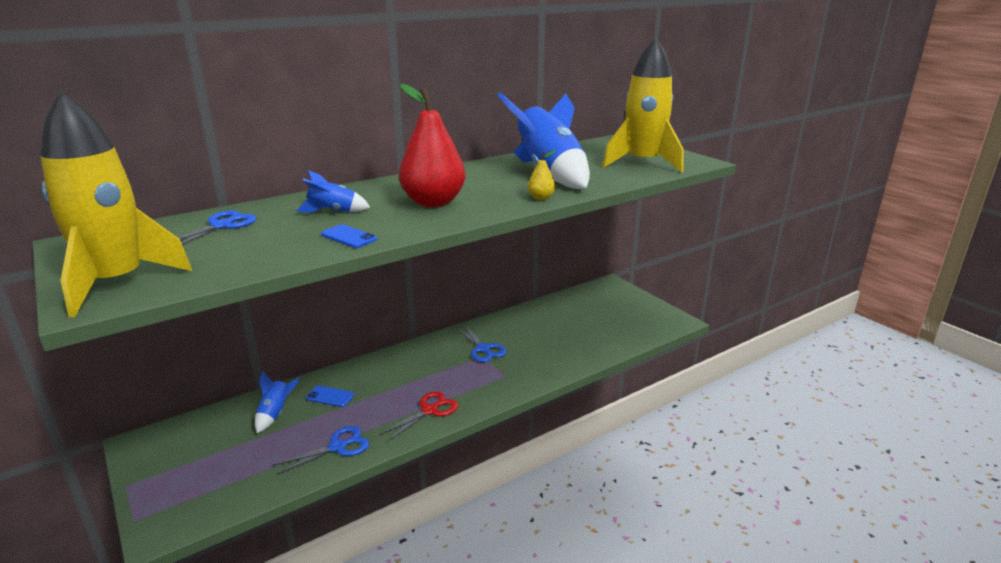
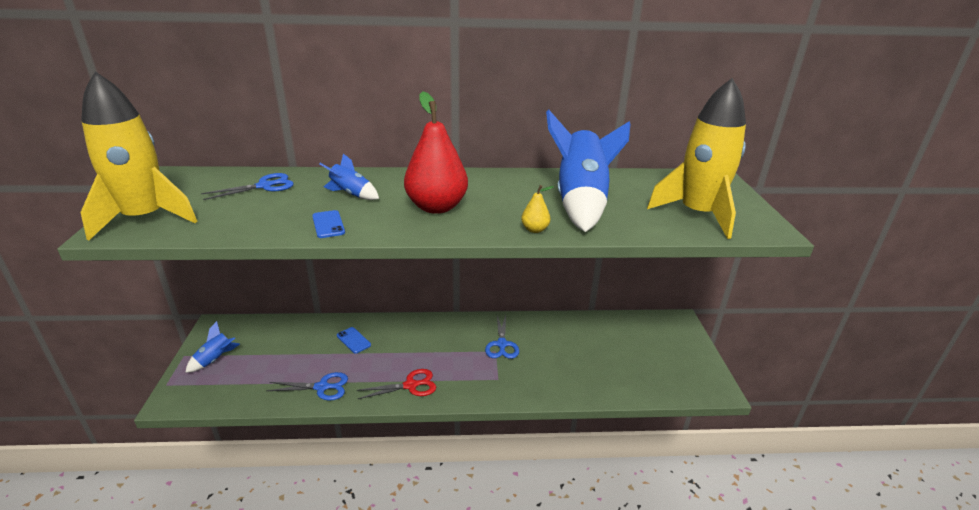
camera: 30 degrees right, 5 degrees up
blue rocket [255,371,300,433] -> blue rocket moved to [185,321,240,373]

